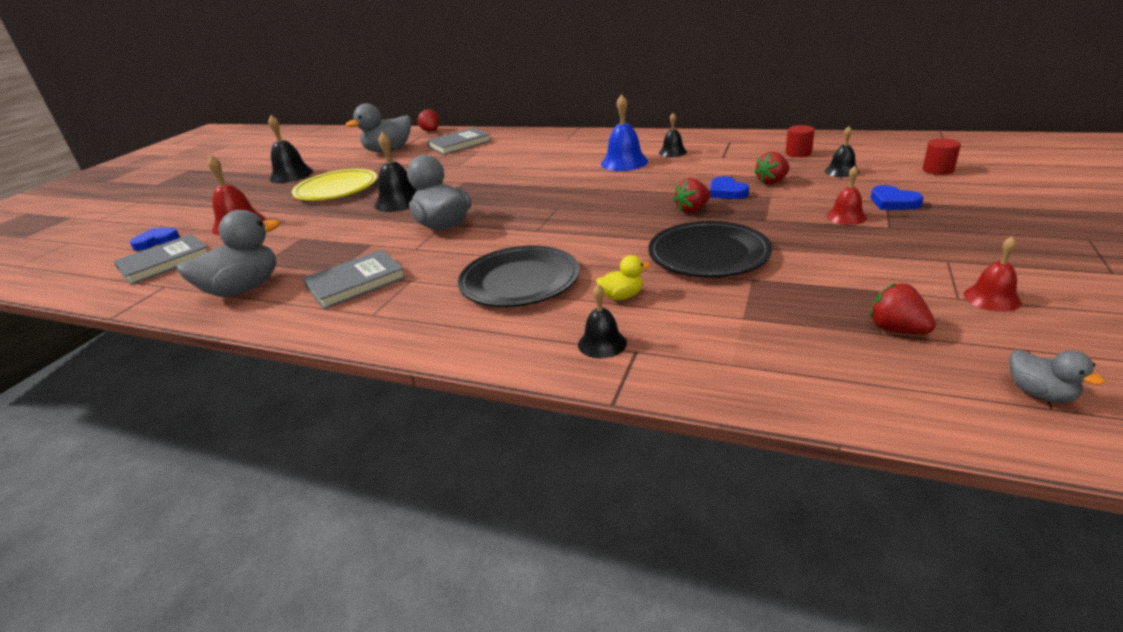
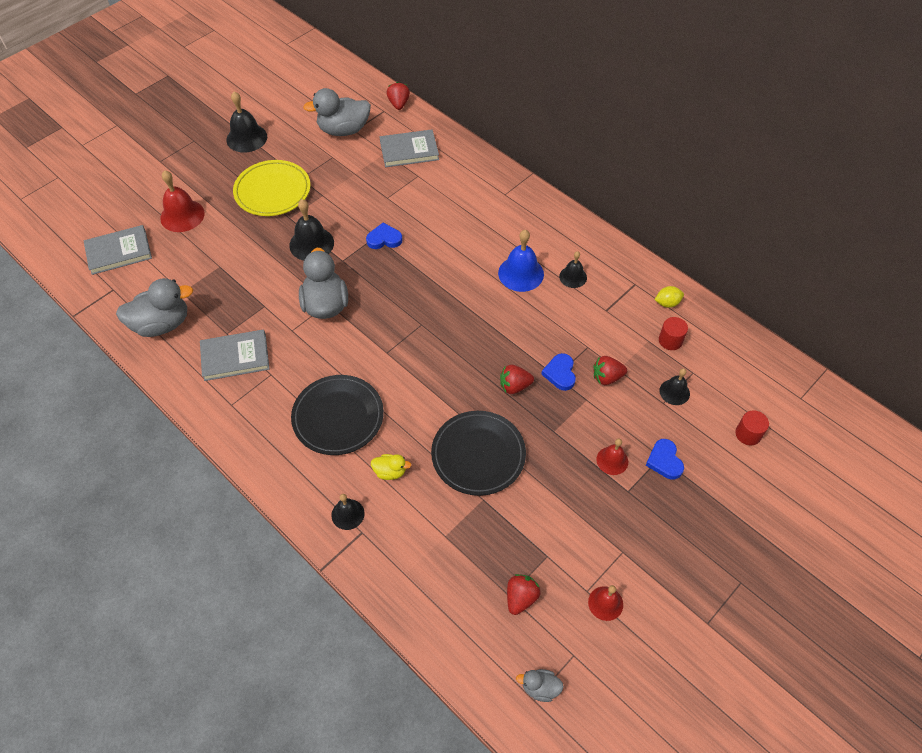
camera: 20 degrees right, 25 degrees up
blue heart [130,228,180,251] -> blue heart moved to [366,223,403,249]
red strawberry [870,283,936,334] -> red strawberry turned 45 degrees clockwise [507,574,541,615]
grey duck [1010,350,1105,403] -> grey duck turned 105 degrees clockwise [516,669,564,702]
none -> yellow lemon [655,286,684,308]

